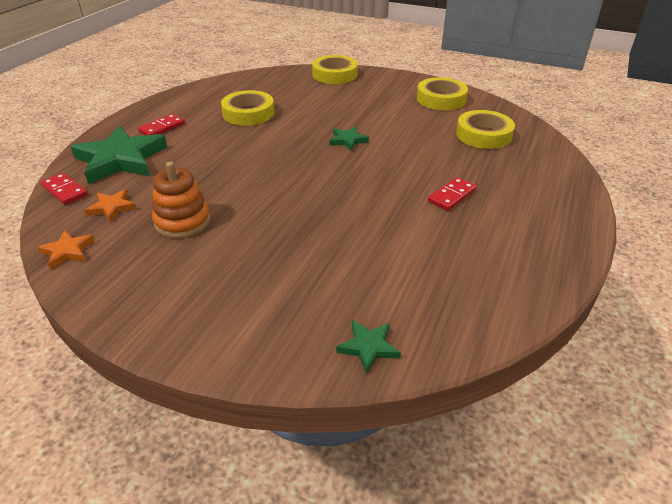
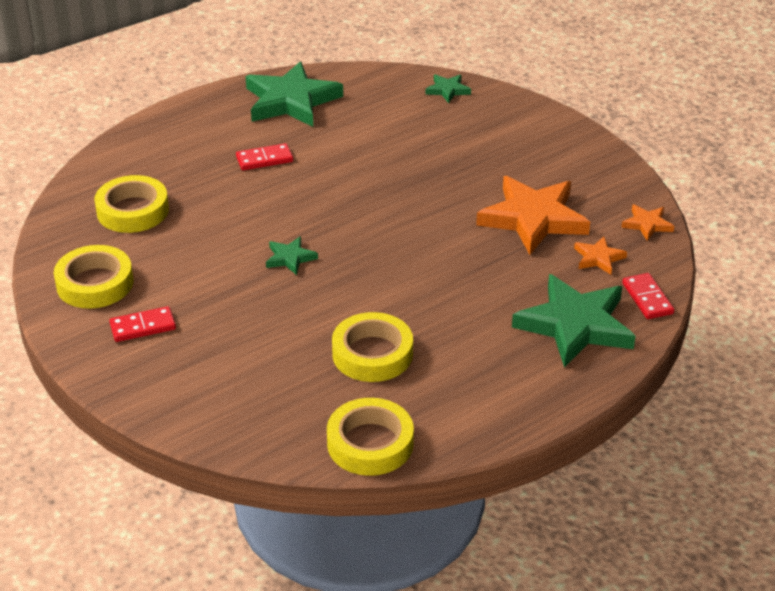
camera: 150 degrees left, 0 degrees up
red domino [138,114,185,136] -> red domino moved to [109,306,176,342]
orange stacking toy [152,162,210,238] -> orange star [476,176,590,255]
yellow tape [312,55,358,84] -> yellow tape moved to [327,398,414,476]
none -> green star [246,61,343,127]

